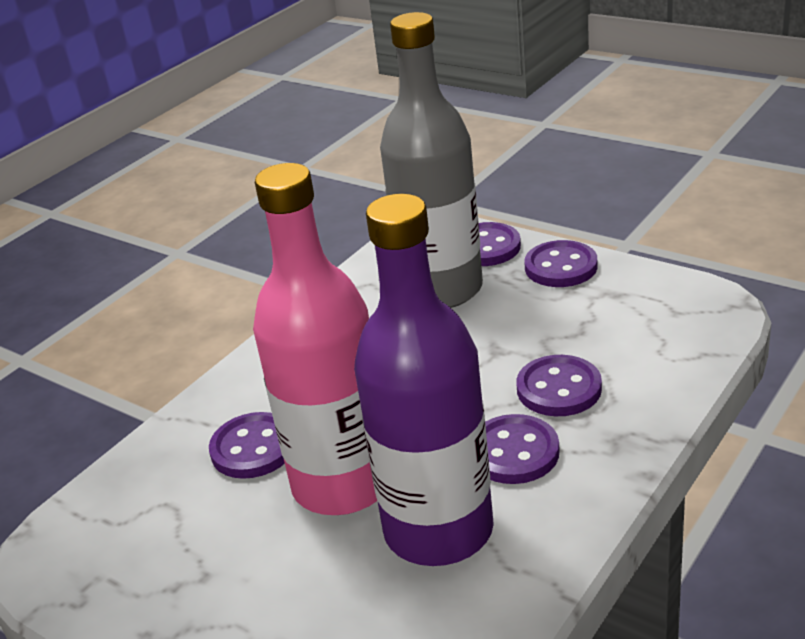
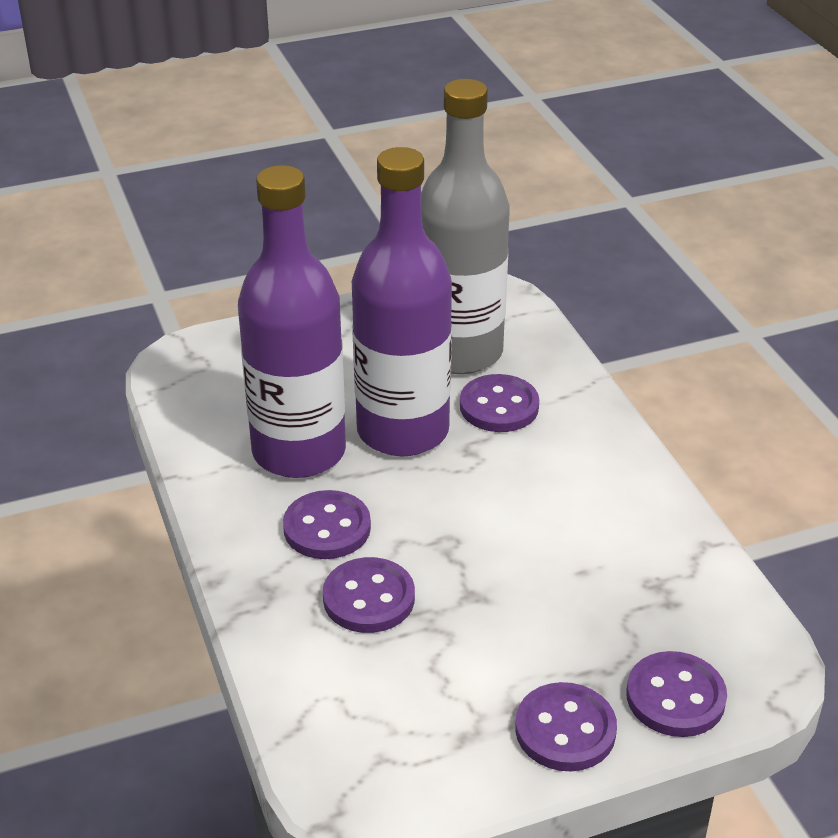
camera: 120 degrees right, 5 degrees up
pink bottle [253,163,377,515] -> purple bottle [352,147,452,456]
grey bottle [380,12,483,308] -> grey bottle moved to [421,79,510,374]

